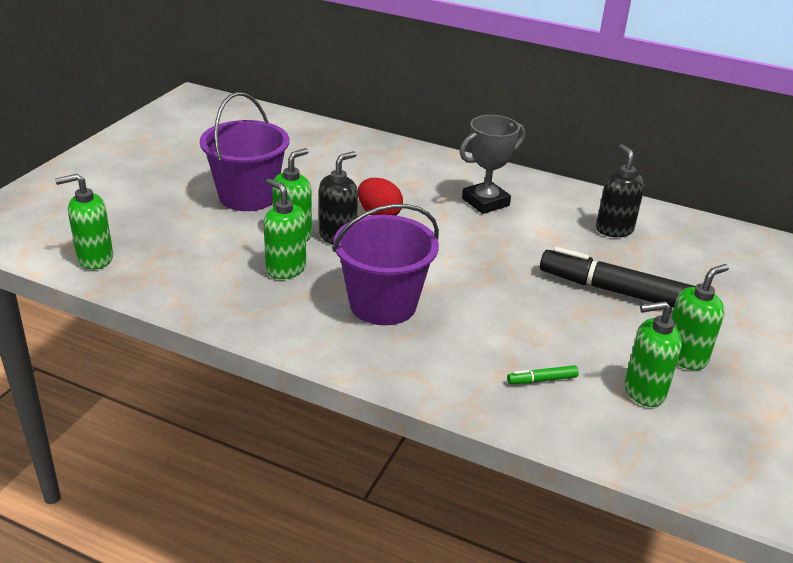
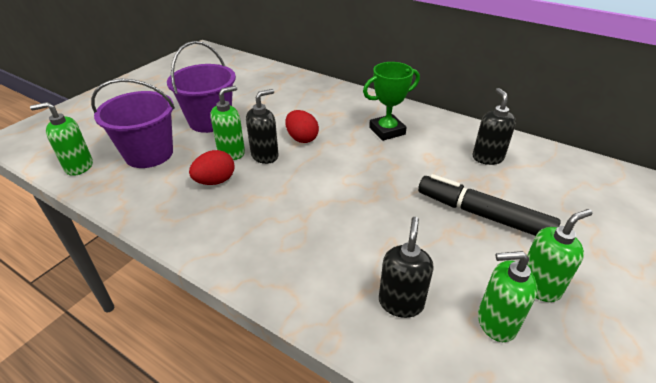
camera: 10 degrees right, 5 degrees up
green soap dispenser [264,179,306,279] -> red egg [189,150,234,185]
purple bucket [333,204,439,325] -> purple bucket moved to [91,79,175,168]
grey trophy [459,115,525,214] -> green trophy [363,62,420,141]
green marker [507,365,579,384] -> black soap dispenser [379,217,434,318]

